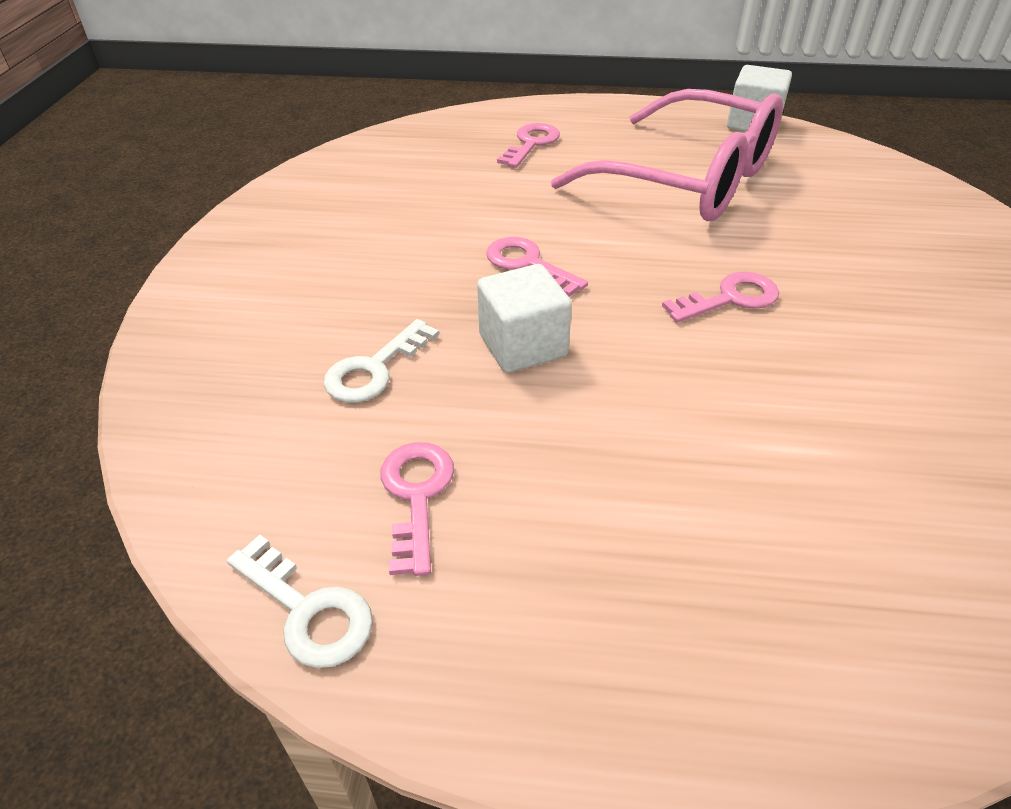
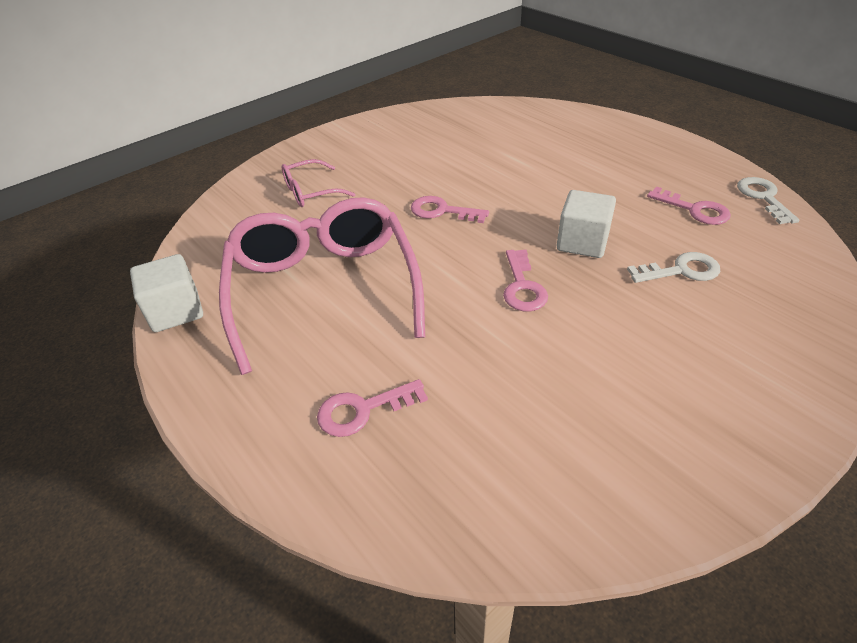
camera: 135 degrees left, 0 degrees up
pink key [380,442,454,576] -> pink key turned 90 degrees counterclockwise [647,186,731,225]
none -> pink glasses [282,159,355,207]

